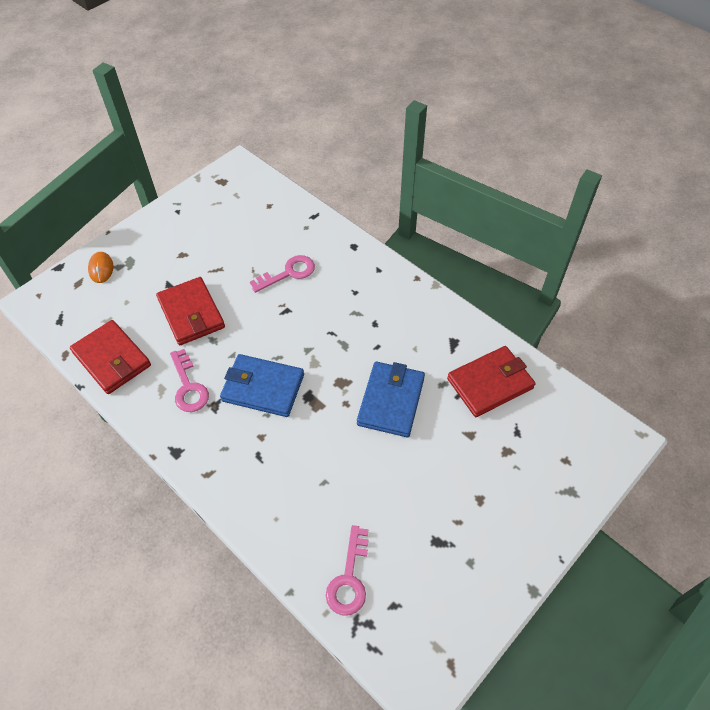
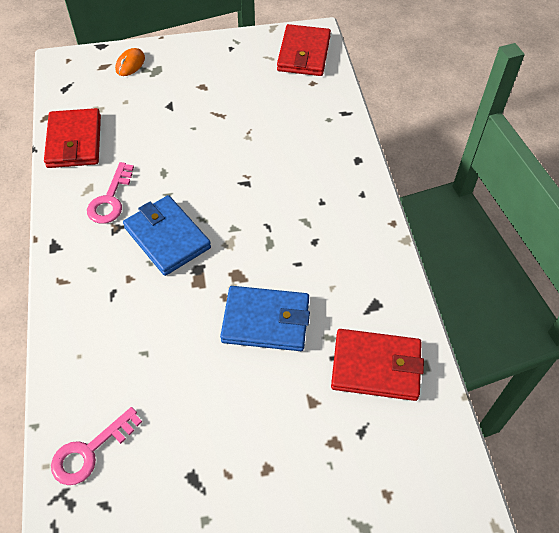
camera: 35 degrees right, 0 degrees up
red wallet [156,277,225,345] -> red wallet moved to [277,24,331,76]
pink key [250,255,315,293] -> none
blue wallet [357,362,425,437] -> blue wallet turned 45 degrees clockwise [220,286,310,351]

